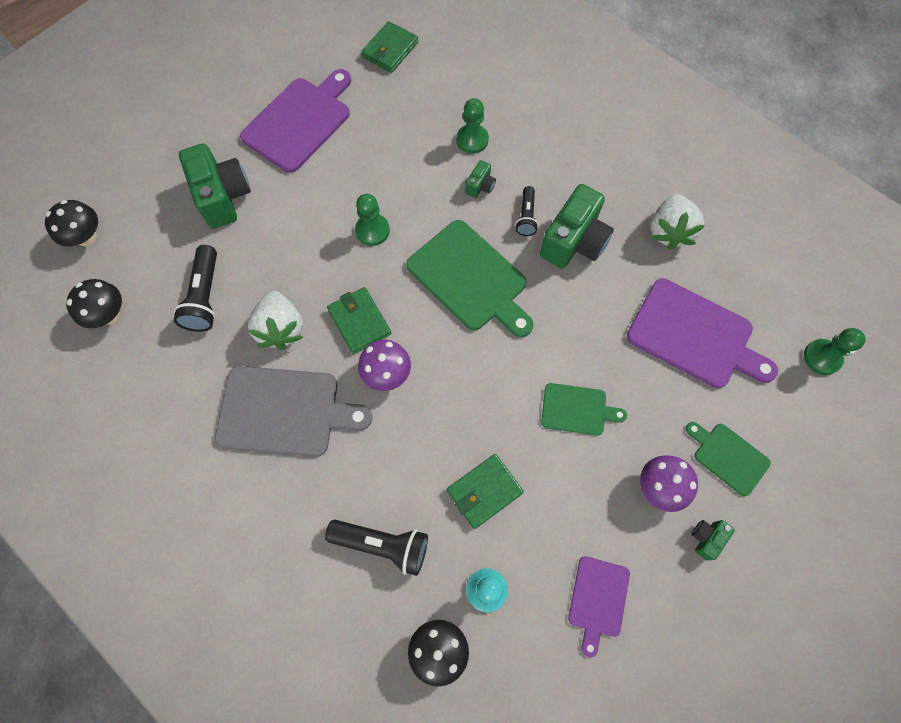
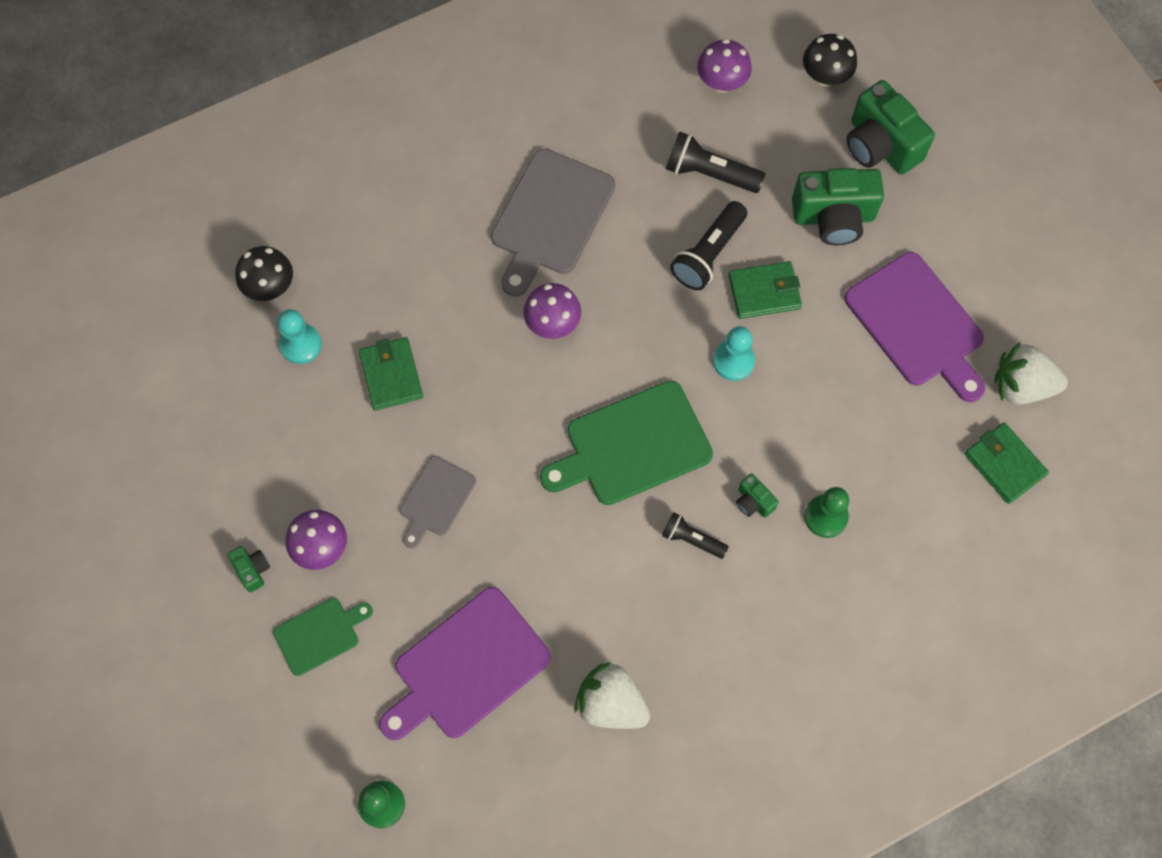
camera: 110 degrees right, 0 degrees up
black mushroom [66,279,122,328] -> purple mushroom [697,39,752,92]
white strawberry [248,291,303,350] -> white strawberry moved to [994,342,1068,405]
black flashlight [325,520,428,576] -> black flashlight moved to [670,201,747,290]
green wallet [327,287,391,354] -> green wallet moved to [729,261,802,319]
green pawn [355,194,390,246] -> turquoise pawn [713,326,755,381]
green camera [540,184,614,268] -> green camera moved to [847,80,935,175]
green cutting board [541,383,627,435] -> grey cutting board [400,456,476,548]
purple cutting board [568,556,630,657] -> none

